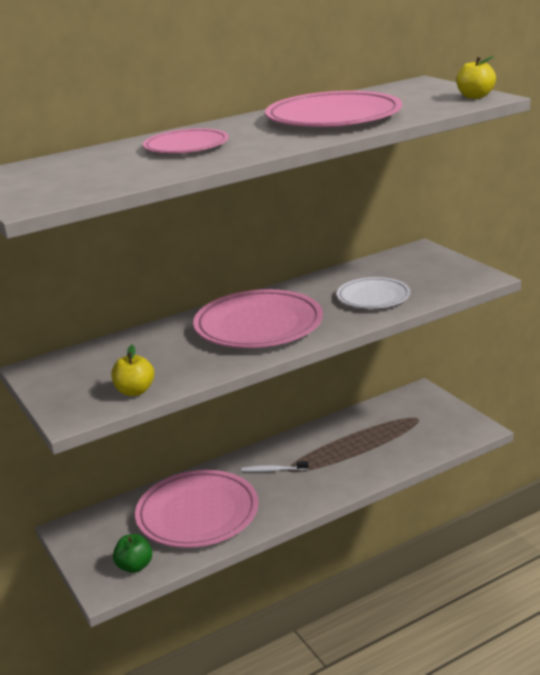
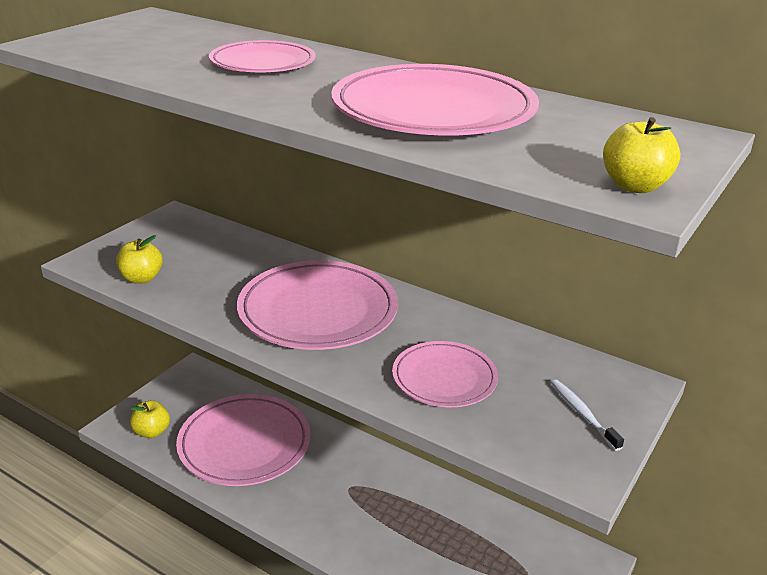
camera: 60 degrees right, 5 degrees up
green apple [113,534,152,573] -> yellow apple [130,400,170,438]
white toothbrush [241,461,309,472] -> white toothbrush moved to [551,380,624,451]
white plate [337,277,411,309] -> pink plate [392,341,498,407]

